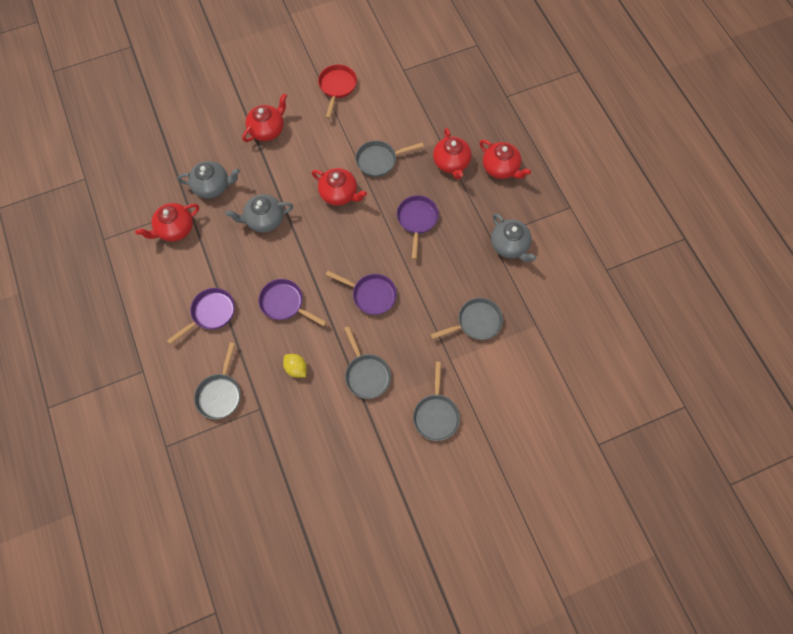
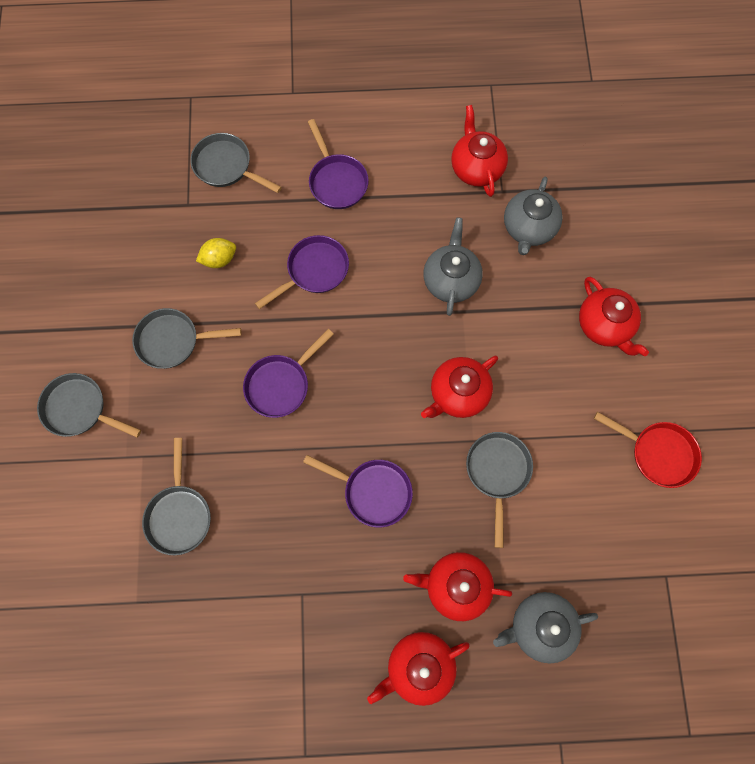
camera: 110 degrees right, 5 degrees up
grey teapot [491,213,537,262] -> grey teapot moved to [493,592,598,663]

